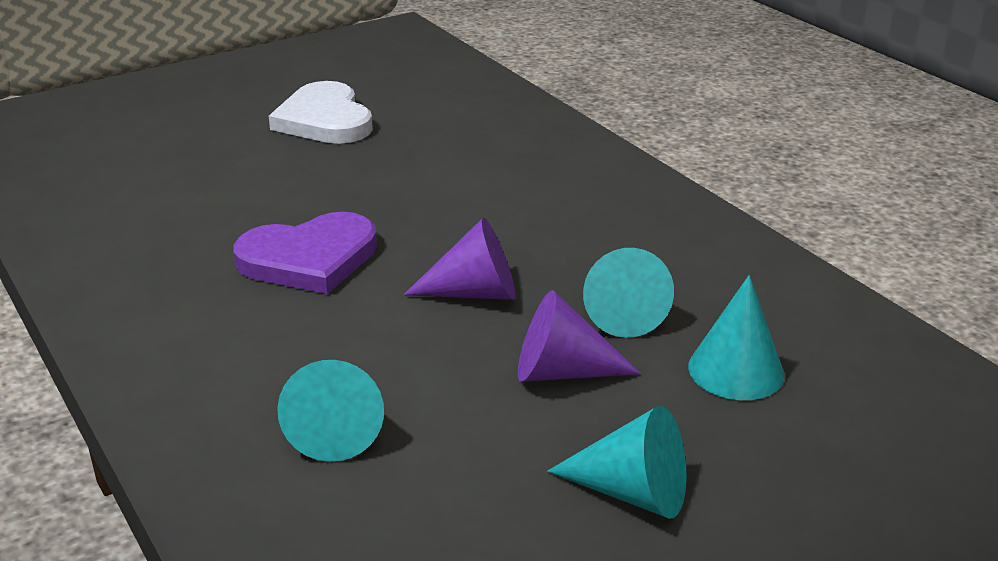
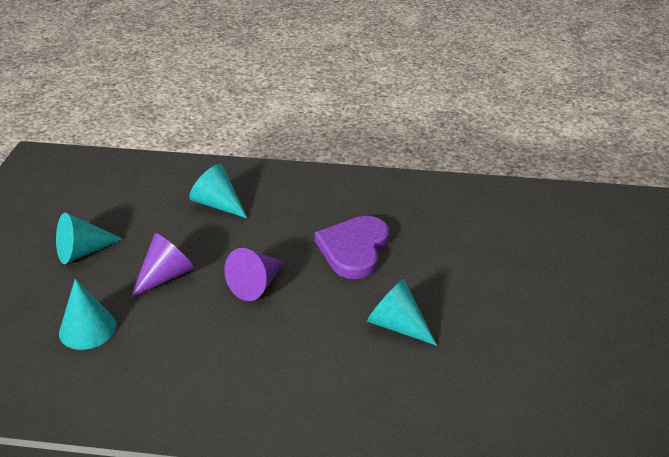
camera: 130 degrees right, 5 degrees up
white heart [269,81,373,144] -> none
turquoise cone [583,248,674,338] -> turquoise cone moved to [367,279,437,346]

